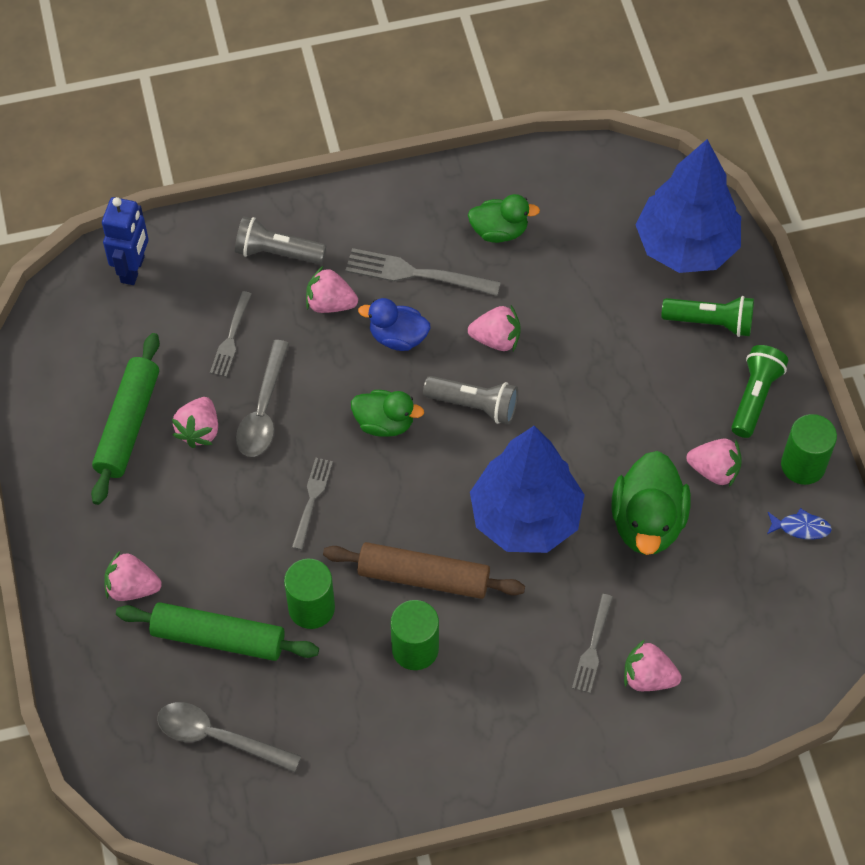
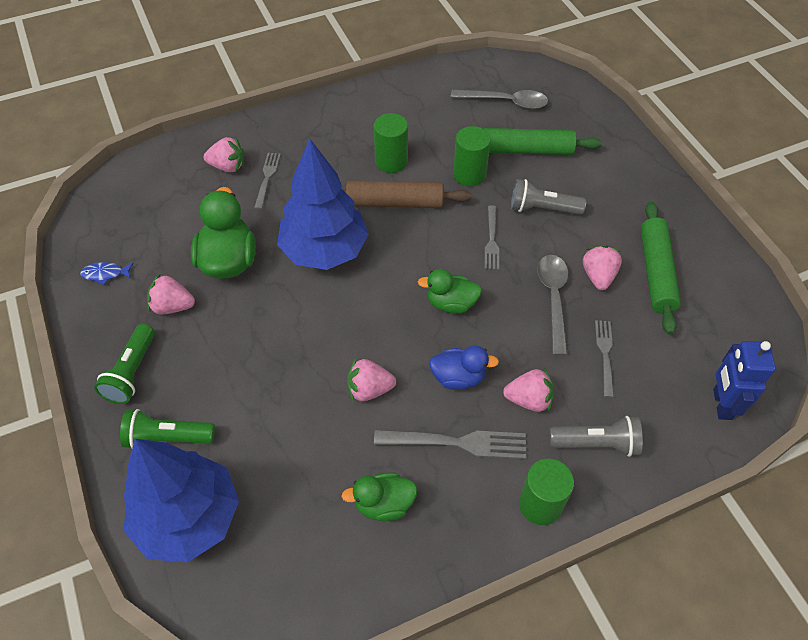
camera: 170 degrees right, 5 degrees down
pink strawberry [105,551,162,601] -> none
grey flashlight [423,376,518,424] -> grey flashlight moved to [511,179,586,215]
green cylinder [781,414,837,485] -> green cylinder moved to [519,459,574,525]

